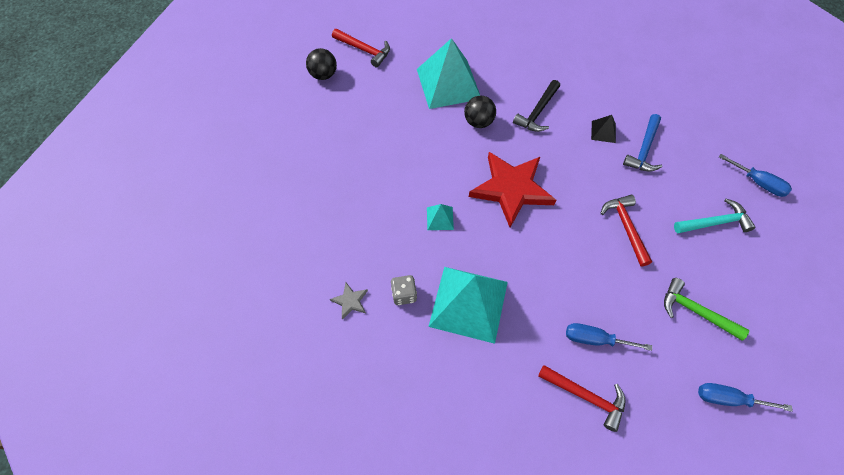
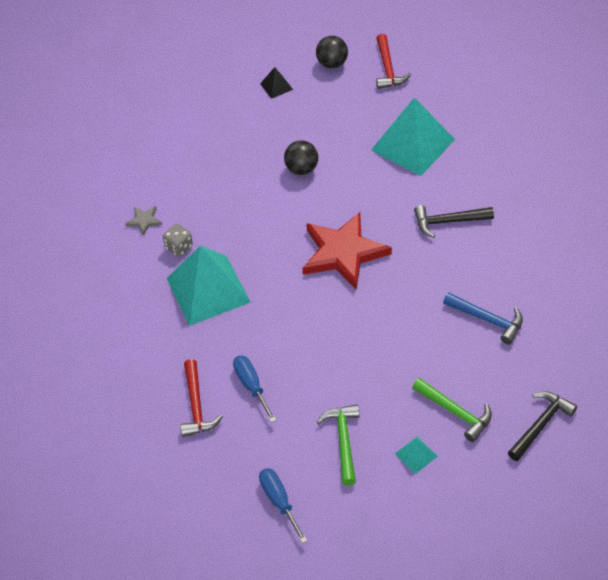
camera: 55 degrees right, 10 degrees down
turquoise pyramid [427,204,454,230] -> turquoise pyramid moved to [395,437,438,474]
black ball [464,96,496,128] -> black ball moved to [284,140,318,175]
black pyramid [591,115,616,143] -> black pyramid moved to [260,67,293,99]
red hammer [601,195,652,267] -> none
blue hammer [623,114,662,171] -> blue hammer turned 135 degrees counterclockwise [443,292,523,345]
turquoise hammer [674,199,756,233] -> green hammer [412,378,492,442]
blue screwdriver [719,154,792,197] -> black hammer [508,391,577,461]

